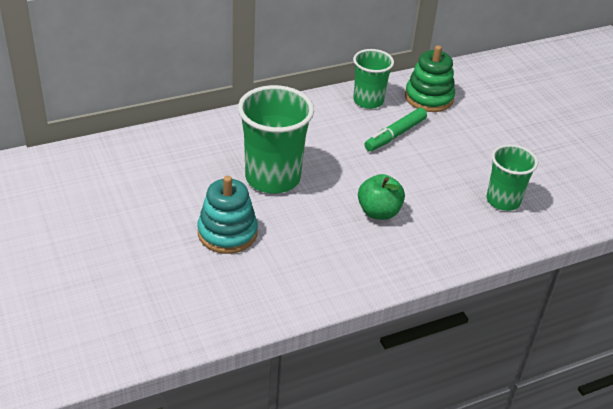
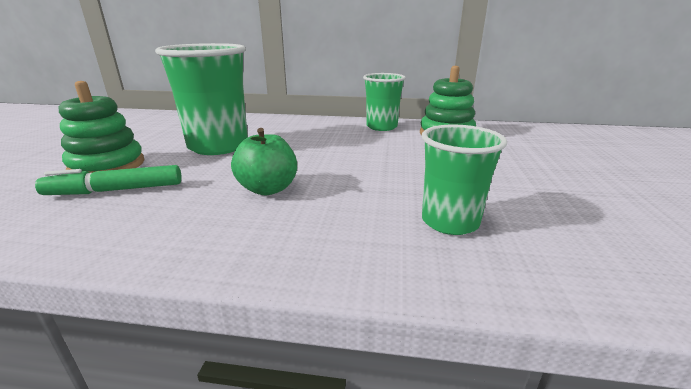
camera: 35 degrees right, 15 degrees down
turquoise stacking toy [197,176,258,254] -> green stacking toy [59,81,144,173]
green marker [365,108,427,151] -> green marker moved to [35,165,182,195]

